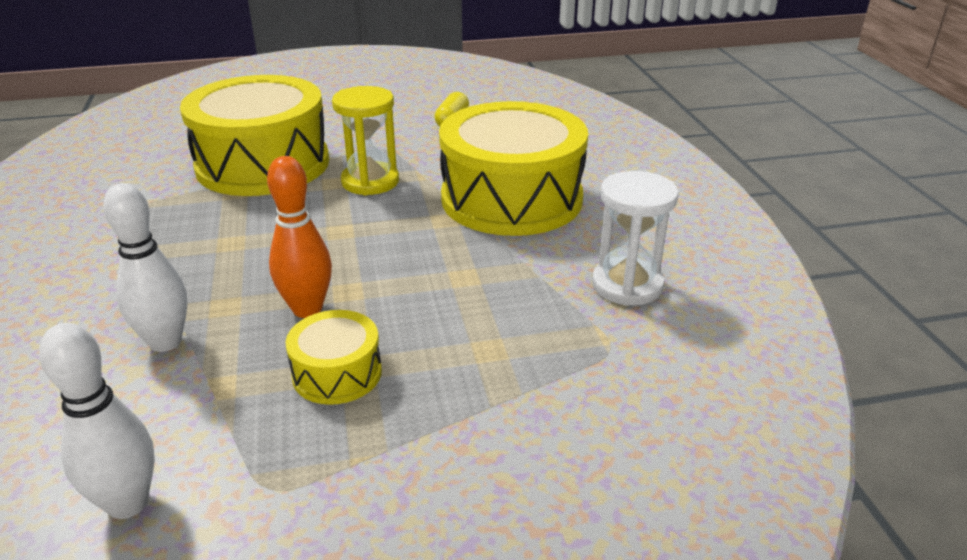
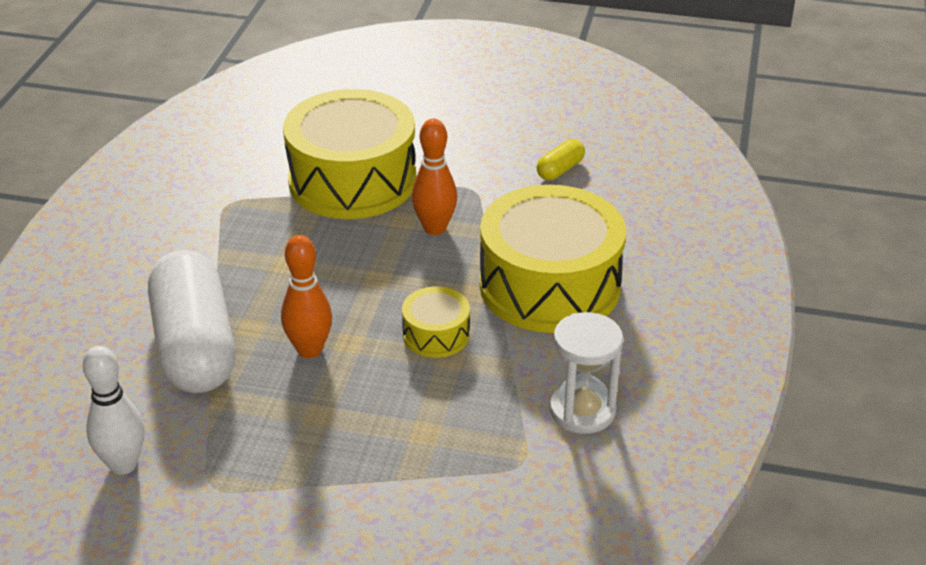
camera: 25 degrees right, 5 degrees up
white bowling pin [103,183,187,352] -> white capsule [148,250,236,393]
yellow drum [286,310,382,405] -> yellow drum moved to [402,286,470,358]
yellow hourglass [332,86,399,195] -> orange bowling pin [412,119,457,235]

